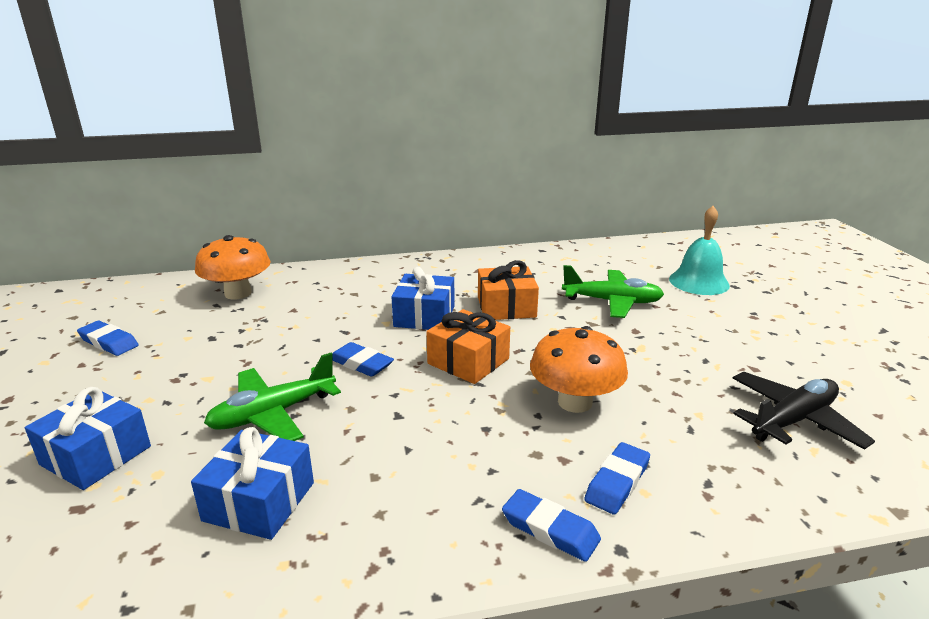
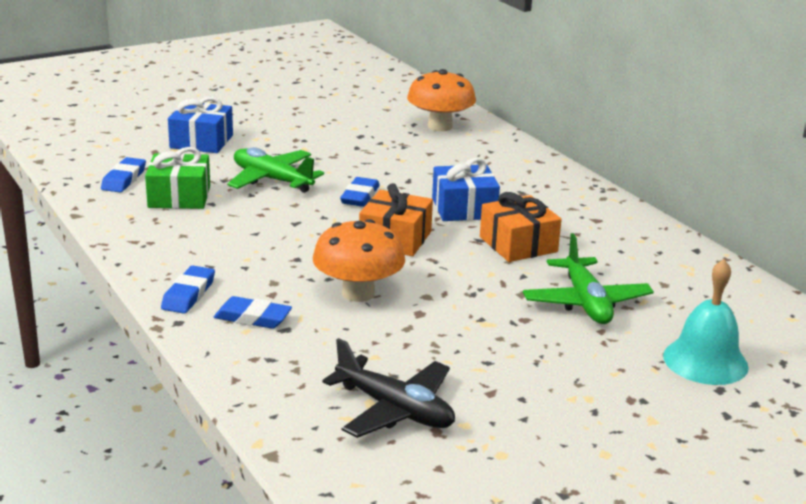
camera: 70 degrees right, 0 degrees up
blue eraser [77,321,139,356] -> blue eraser moved to [101,157,146,192]
blue gift [191,427,314,540] -> green gift [145,147,210,209]

